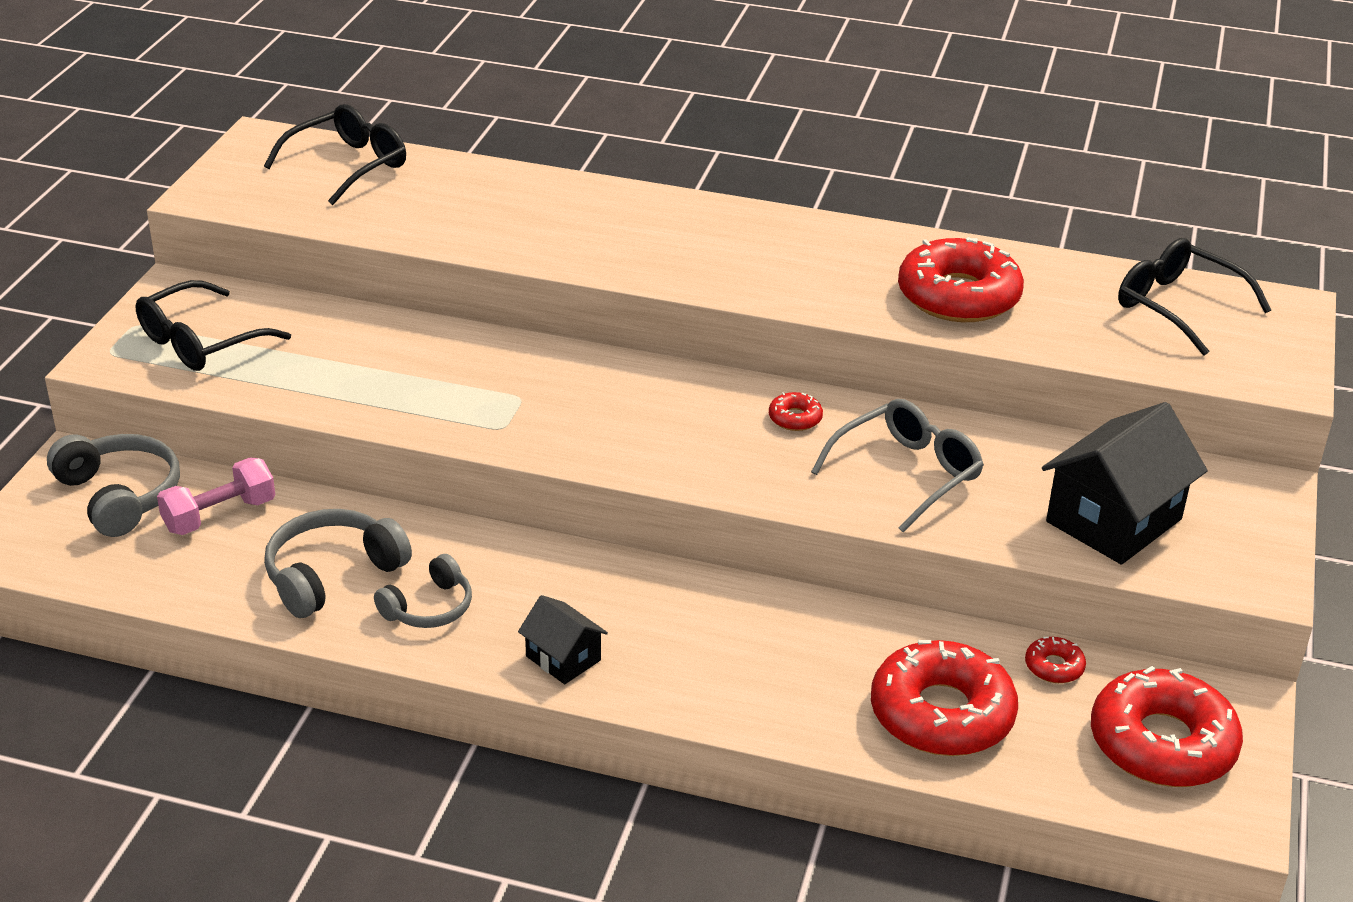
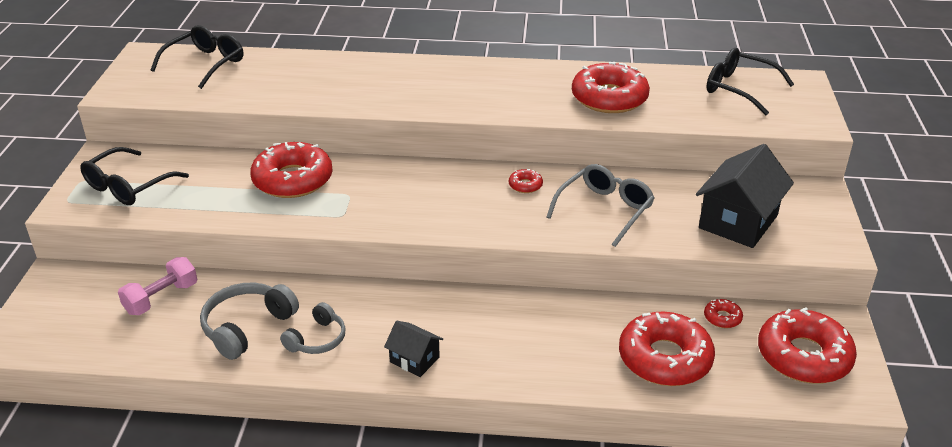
camera: 10 degrees left, 0 degrees up
grey headphones [47,434,180,537] -> none
none -> red donut [250,142,333,198]

